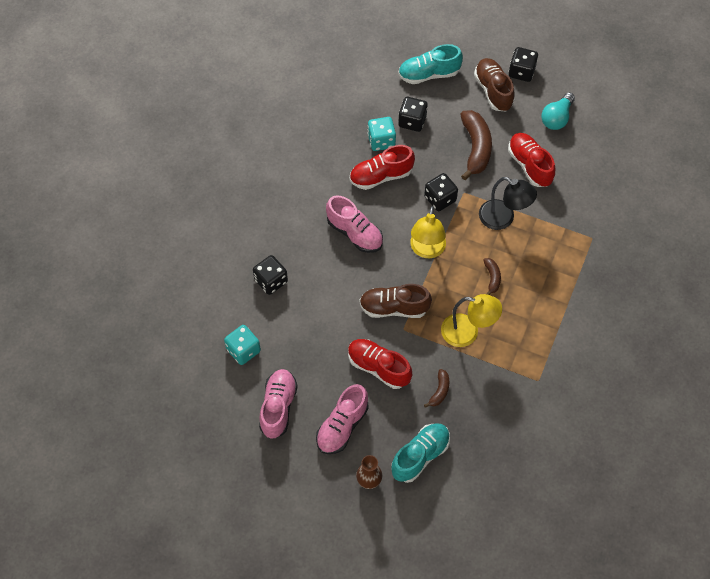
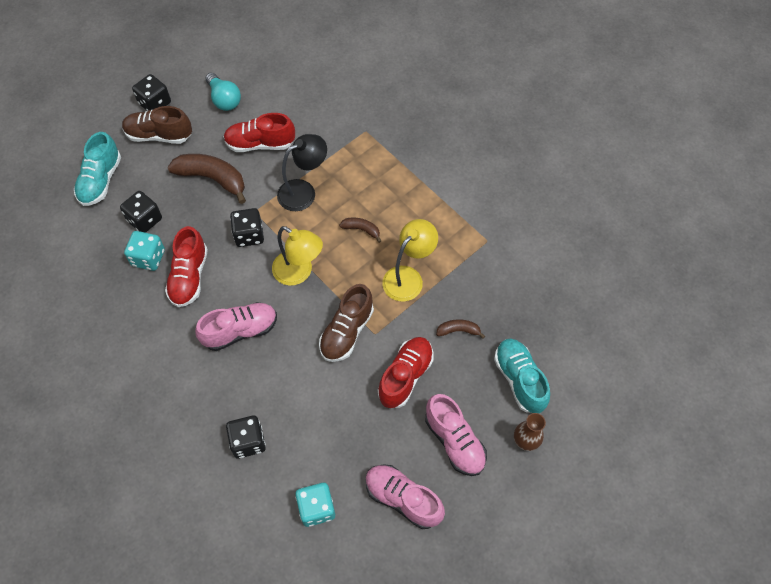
camera: 65 degrees left, 0 degrees up
red shoe [348,339,412,389] -> red shoe turned 150 degrees clockwise [378,337,434,408]
brown banana [424,369,449,408] -> brown banana turned 45 degrees counterclockwise [436,319,485,339]

